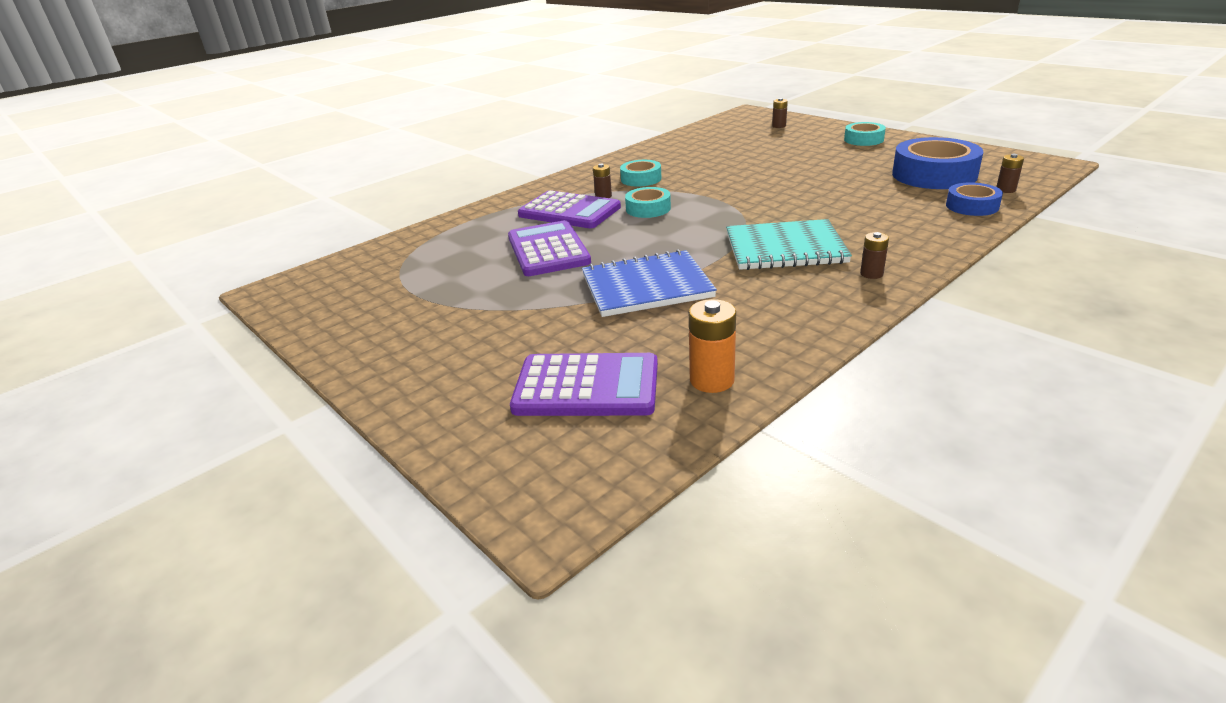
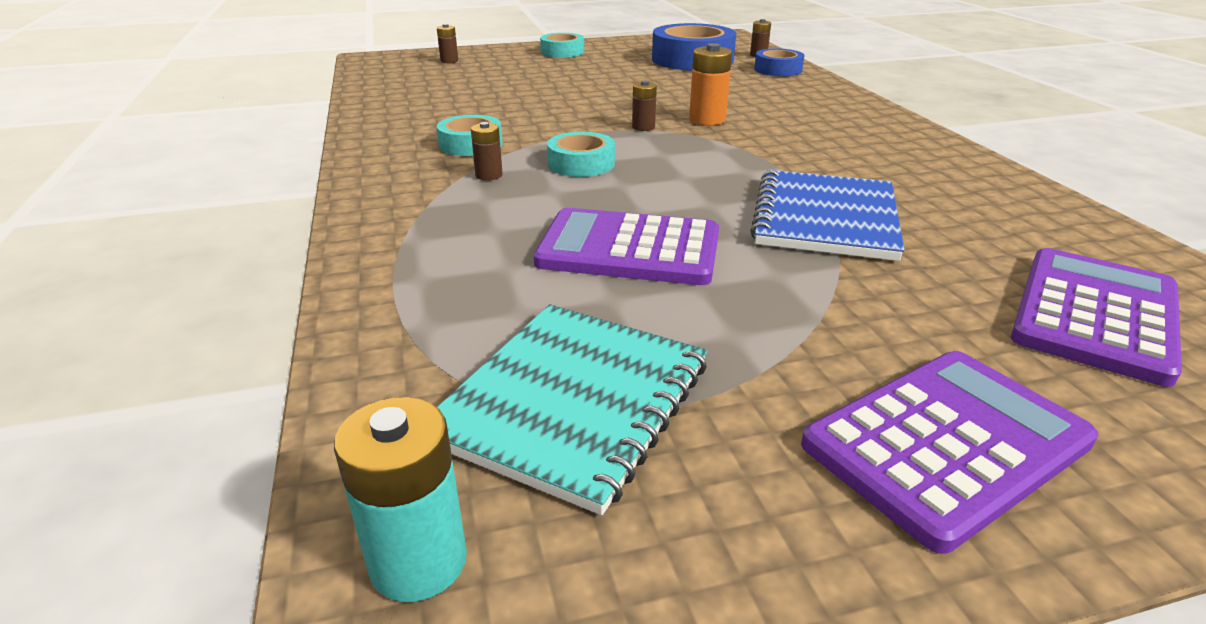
camera: 65 degrees left, 0 degrees up
purple calculator [518,190,621,228] -> purple calculator moved to [801,351,1098,554]
orange battery [689,299,736,393] -> orange battery moved to [689,43,732,125]
turquoise notebook [726,219,852,270] -> turquoise notebook moved to [437,304,707,515]
brown battery [860,232,889,279] -> brown battery moved to [632,80,657,131]
none -> turquoise battery [334,397,467,602]

